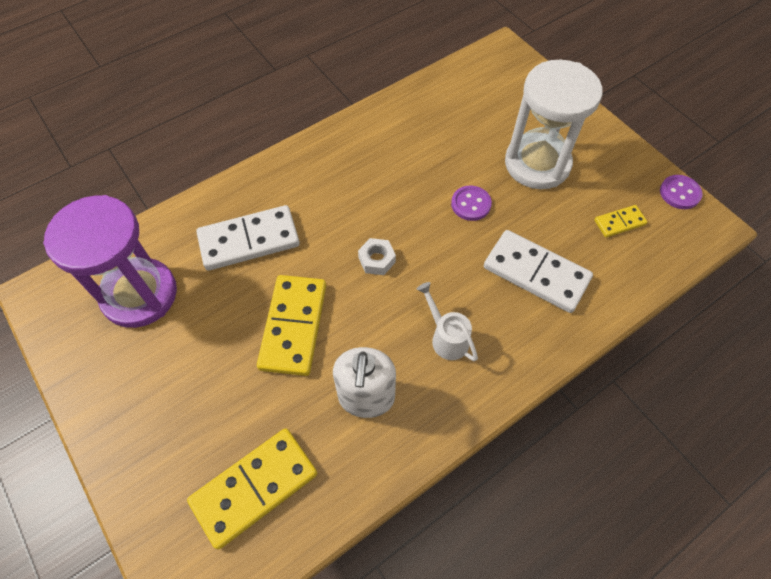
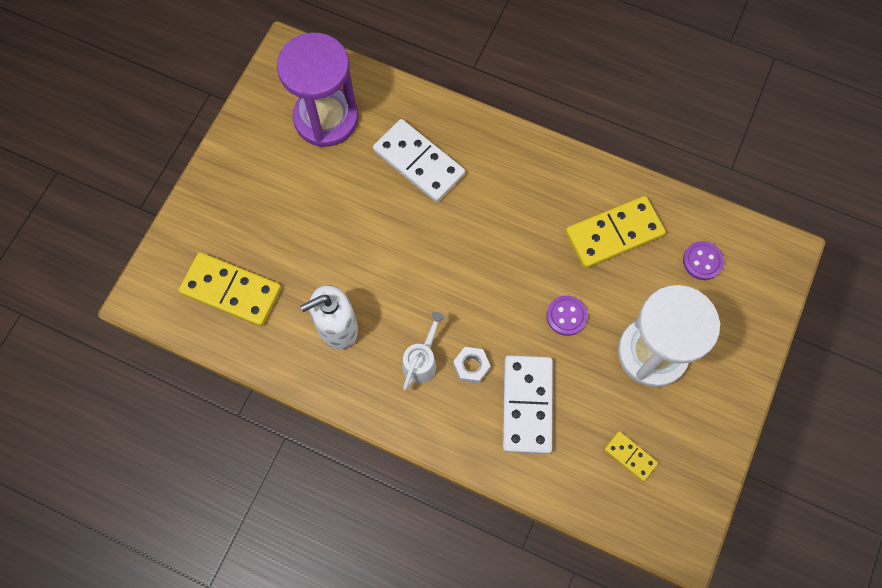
camera: 60 degrees right, 10 degrees up
yellow domino [257,275,326,376] -> yellow domino moved to [565,196,666,268]
white nut [358,238,396,275] -> white nut moved to [453,347,490,384]
purple button [660,175,702,209] -> purple button moved to [683,241,724,280]

